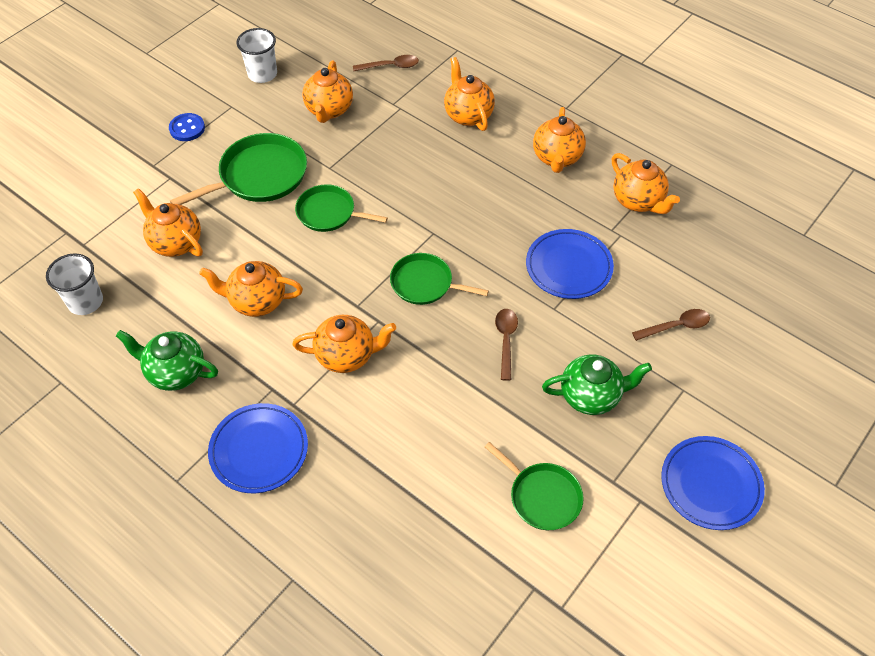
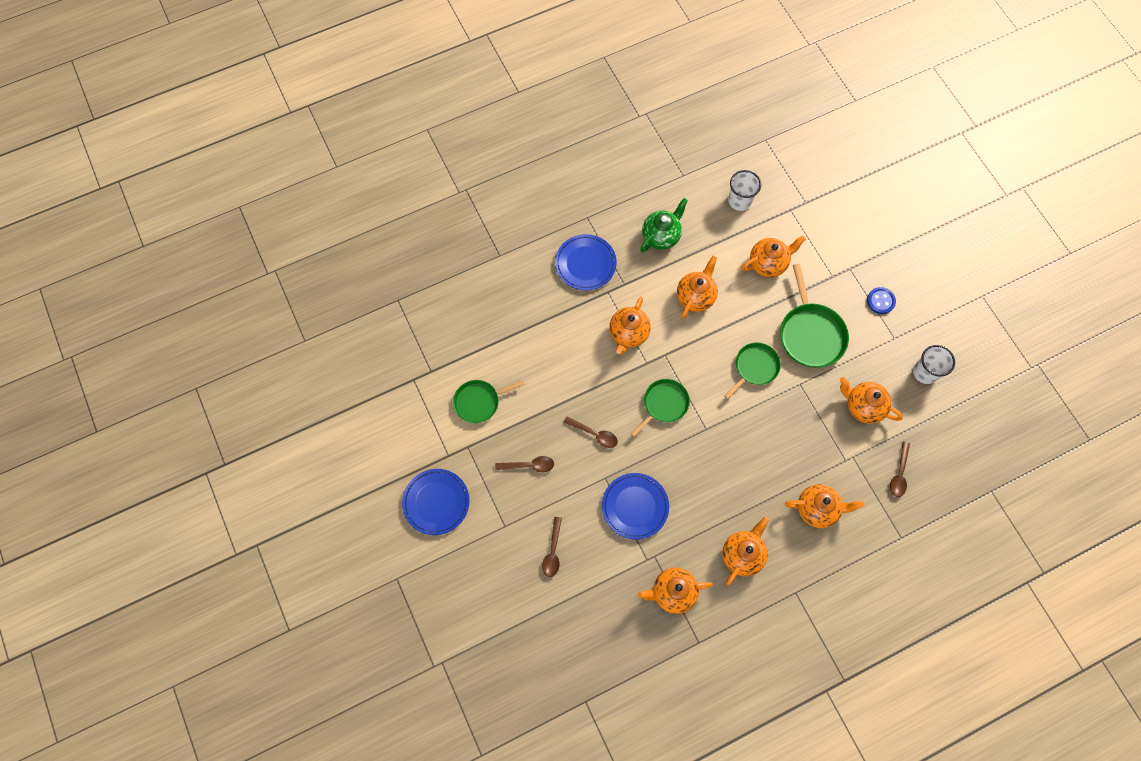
camera: 115 degrees right, 15 degrees up
orange teapot [533,107,586,173] -> orange teapot turned 90 degrees clockwise [722,516,769,585]
green teapot [542,354,652,415] -> brown spoon [495,456,554,472]

